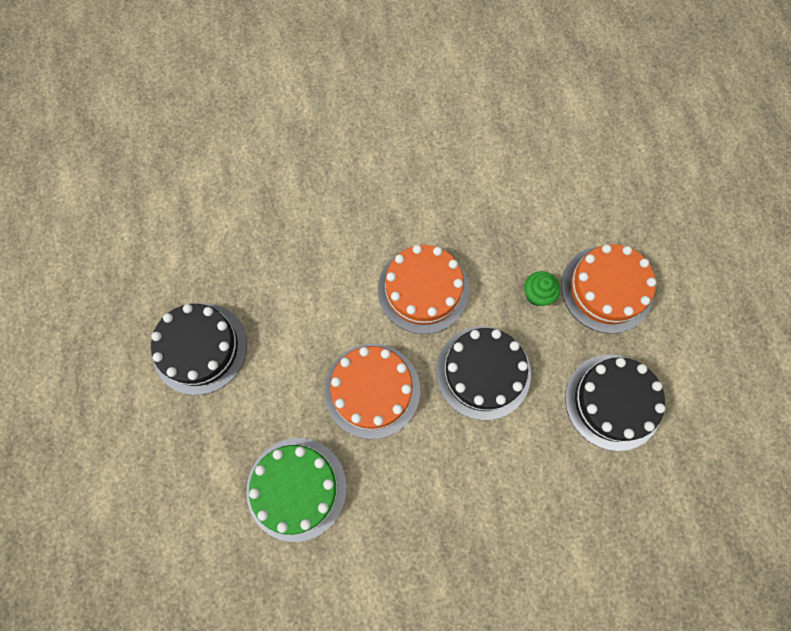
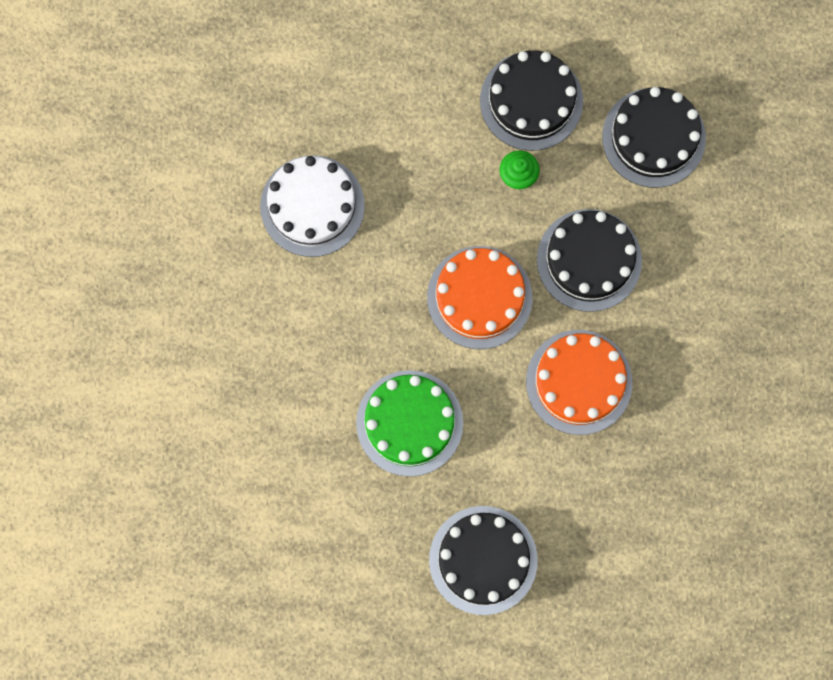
camera: 75 degrees left, 5 degrees up
green cake [246,438,347,542] -> green cake moved to [356,370,463,477]
orange cake [561,244,656,334] -> black cake [480,50,583,151]
none -> white cake [260,155,365,257]

